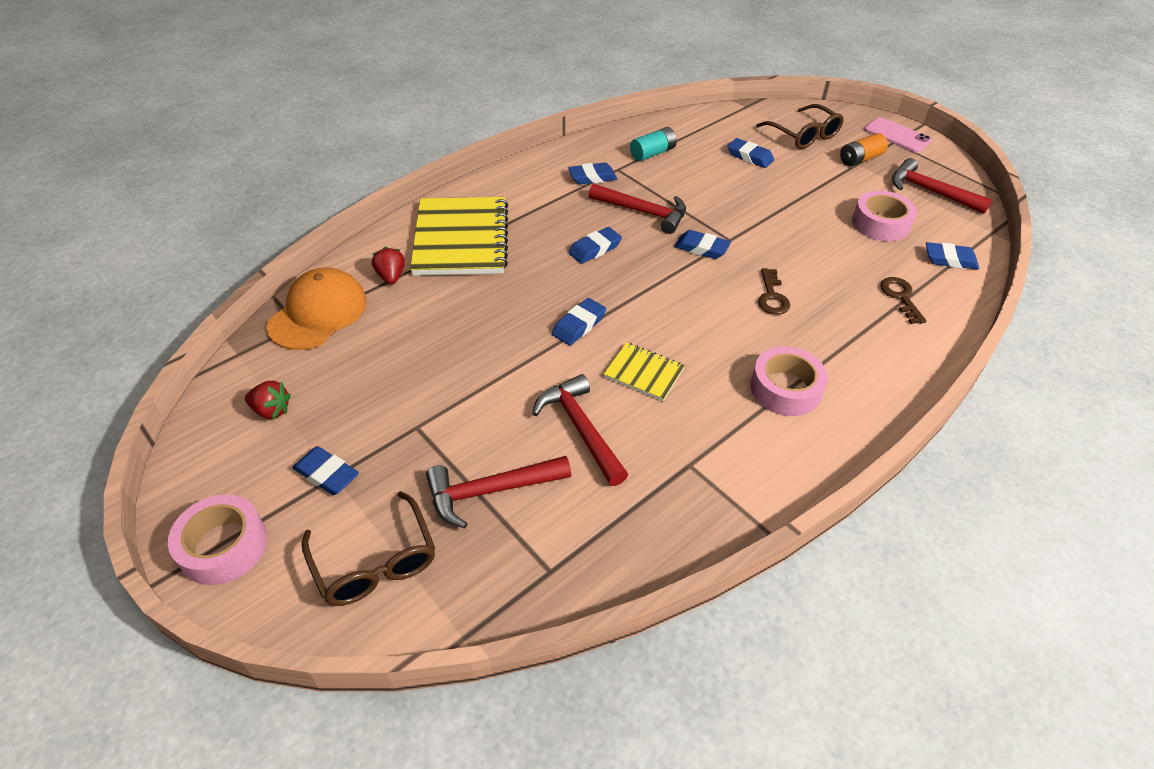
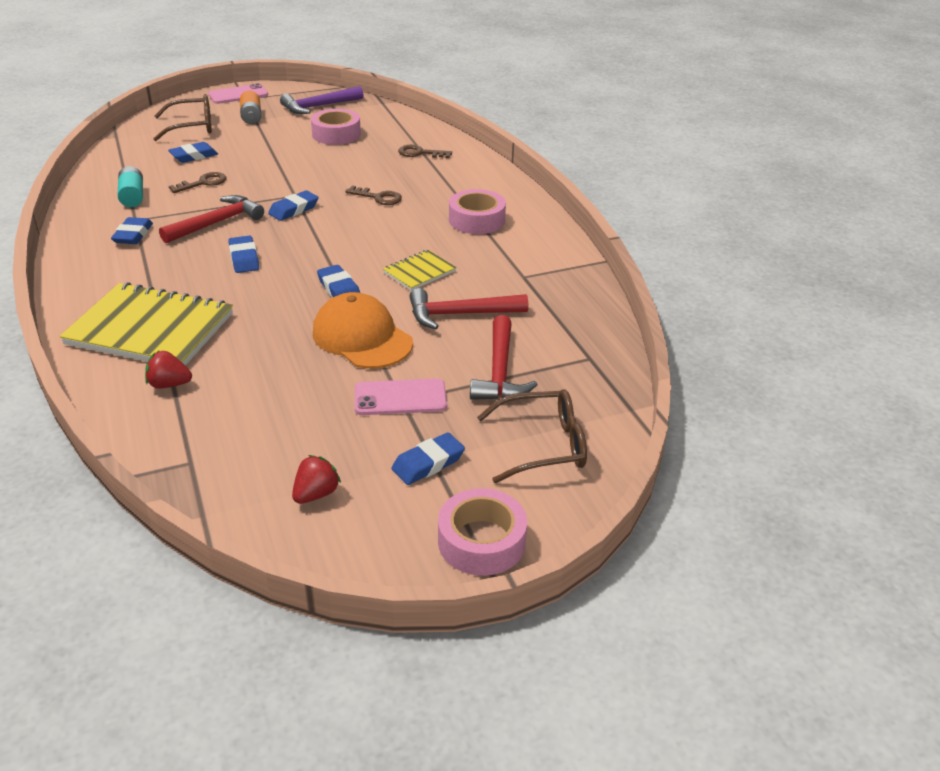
camera: 70 degrees left, 10 degrees down
orange cap [266,267,367,350] -> orange cap moved to [313,292,413,369]
red hammer [892,158,992,214] -> purple hammer [280,86,364,114]
blue eraser [926,242,979,270] -> none
none -> brown key [169,172,227,193]
none -> pink phone [355,378,447,415]

